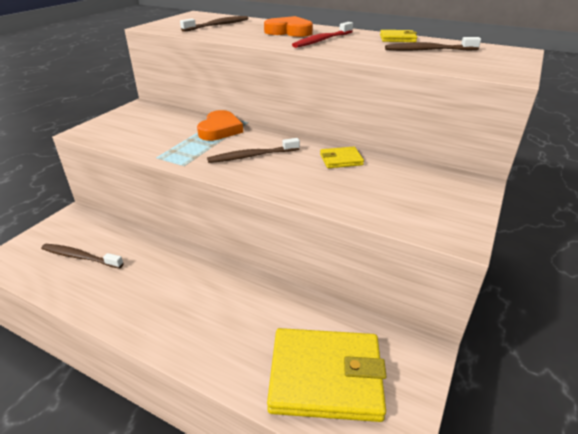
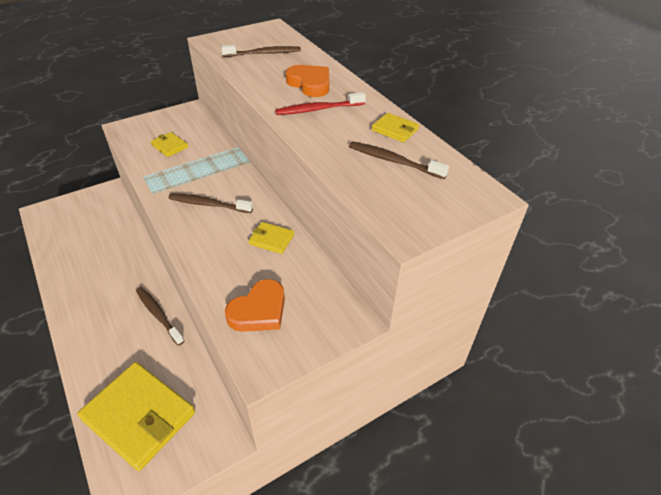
camera: 30 degrees right, 10 degrees up
brown toothbrush [41,244,124,269] -> brown toothbrush moved to [136,287,184,346]
orange heart [197,110,243,141] -> orange heart moved to [225,279,285,332]
none -> yellow wallet [150,132,188,157]

